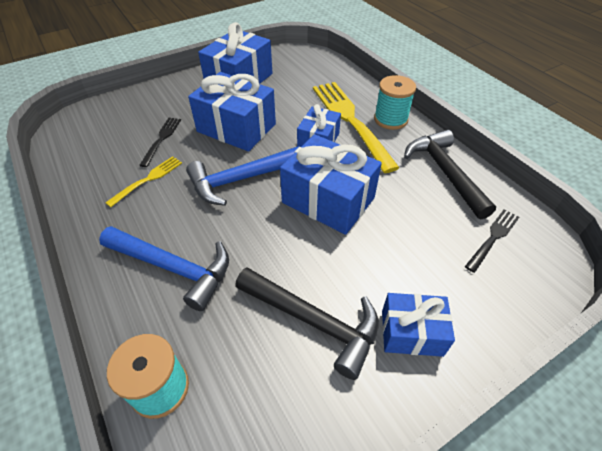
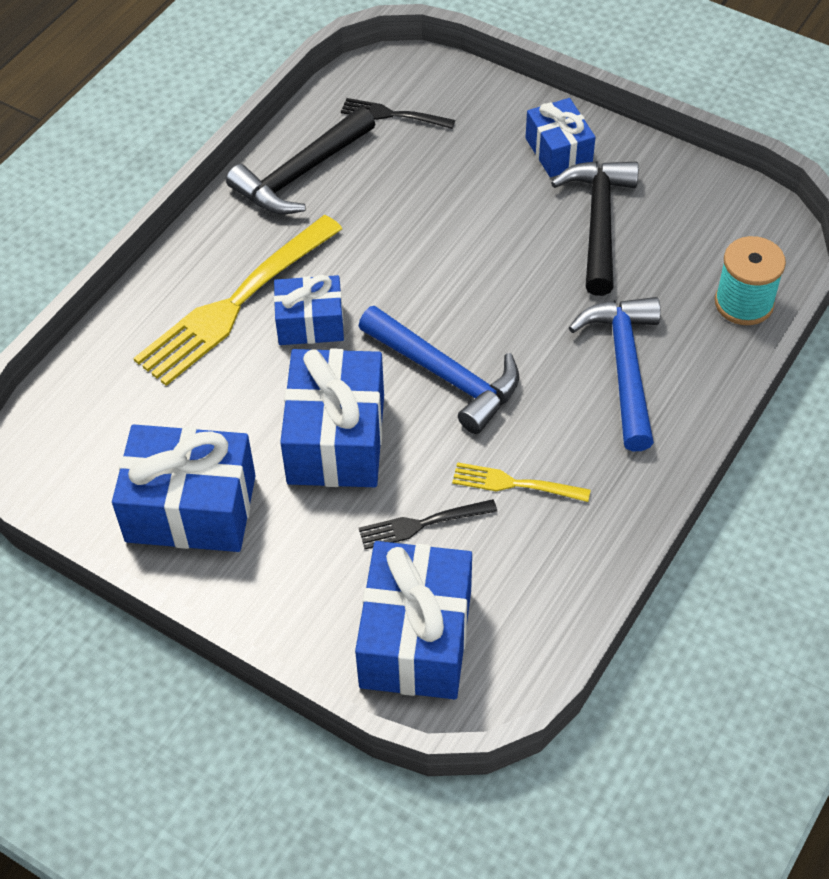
camera: 115 degrees left, 5 degrees up
blue gift [280,134,382,235] -> blue gift moved to [355,541,472,699]
turquoise spool [374,75,416,130] -> none

